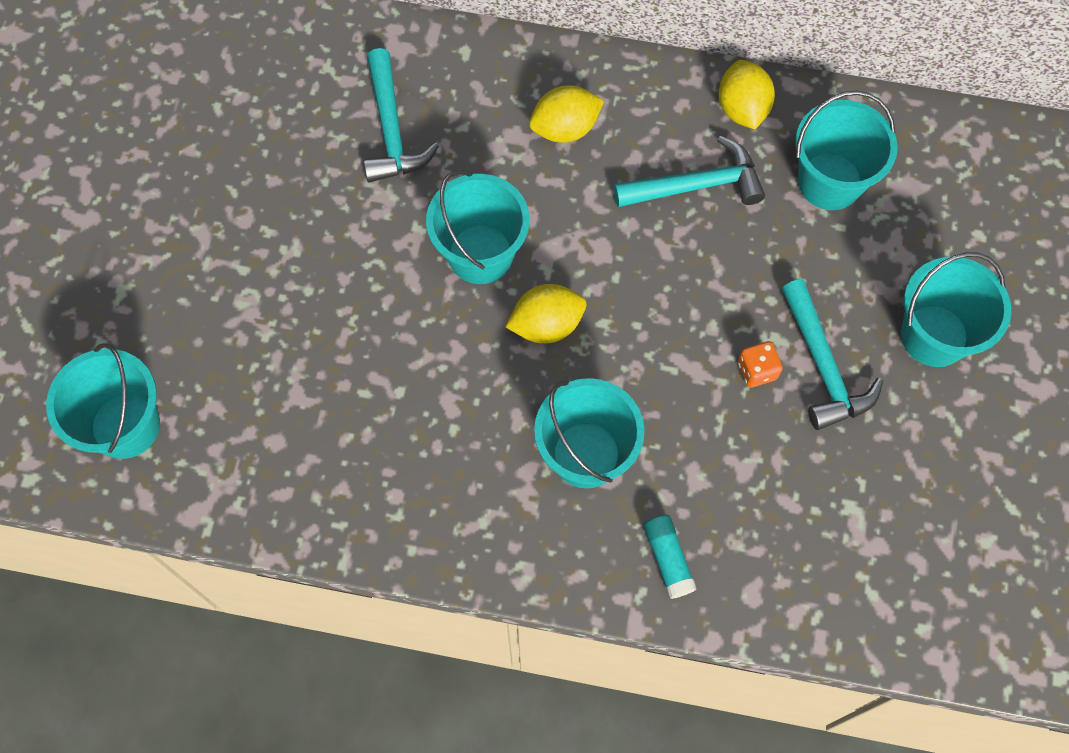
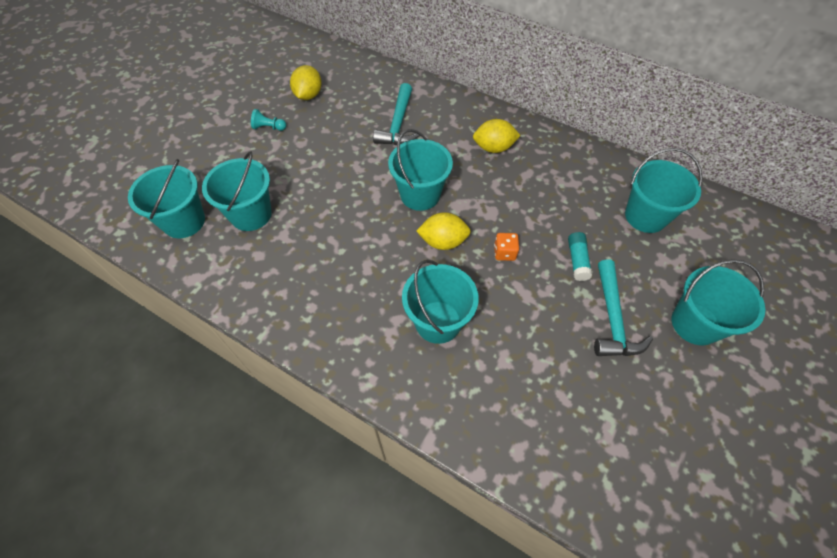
camera: 20 degrees right, 10 degrees down
turquoise hammer [614,136,765,207] -> none
turquoise glue stick [643,515,697,599] -> turquoise glue stick moved to [568,232,592,281]
yellow lemon [719,60,775,130] -> yellow lemon moved to [290,65,322,100]
orange dice [738,341,783,388] -> orange dice moved to [494,233,519,261]
none -> turquoise bucket [202,151,272,231]
none -> turquoise pawn [251,109,286,131]

